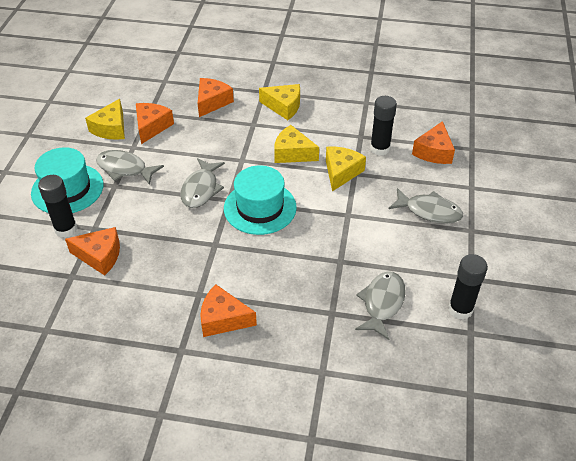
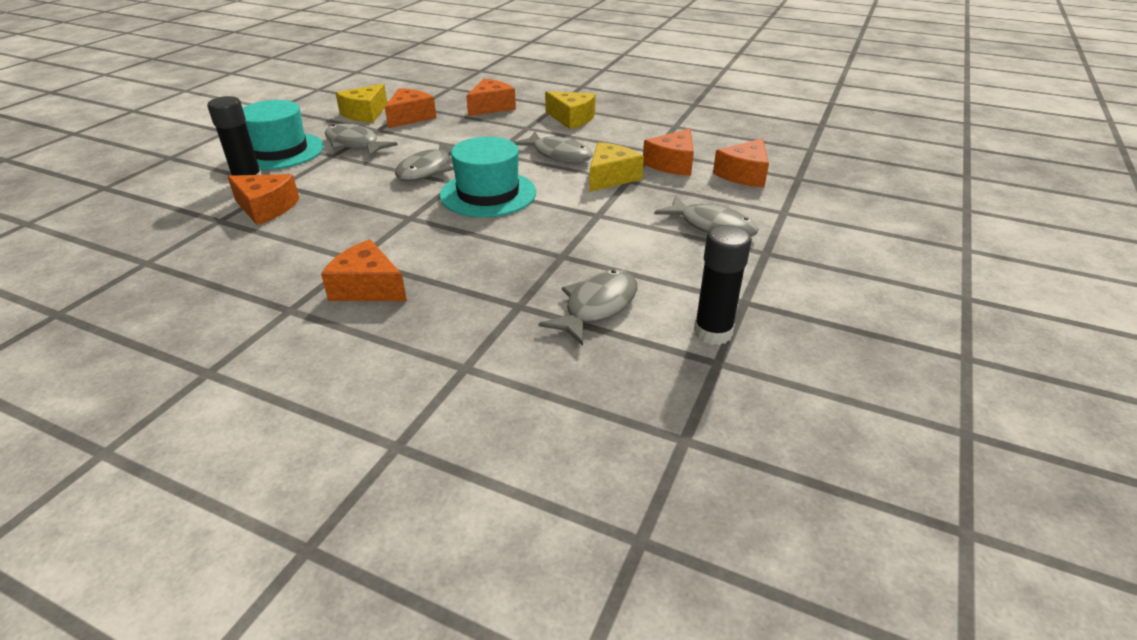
camera: 15 degrees right, 10 degrees down
yellow cheese [274,125,319,163] -> grey fish [514,132,593,163]
black glue stick [370,96,397,156] -> orange cheese [643,129,694,176]

